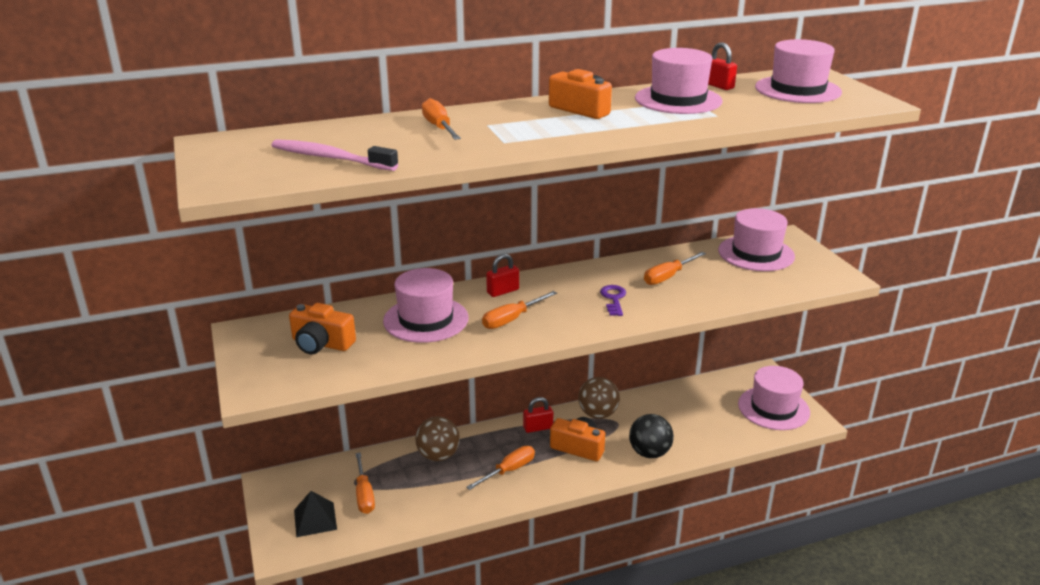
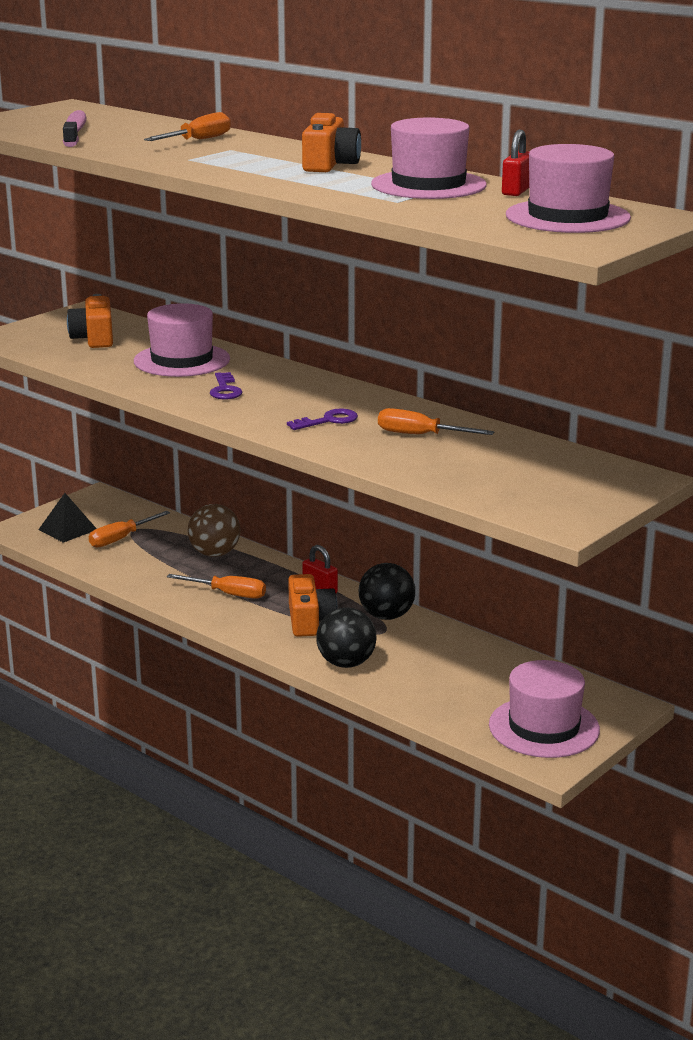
camera: 60 degrees right, 5 degrees down
orange screwdriver [482,291,557,329] -> purple key [210,372,242,399]
red padlock [486,254,519,297] -> none
brown ball [578,377,620,419] -> black ball [359,563,415,620]
pink hat [718,208,795,271] -> none

